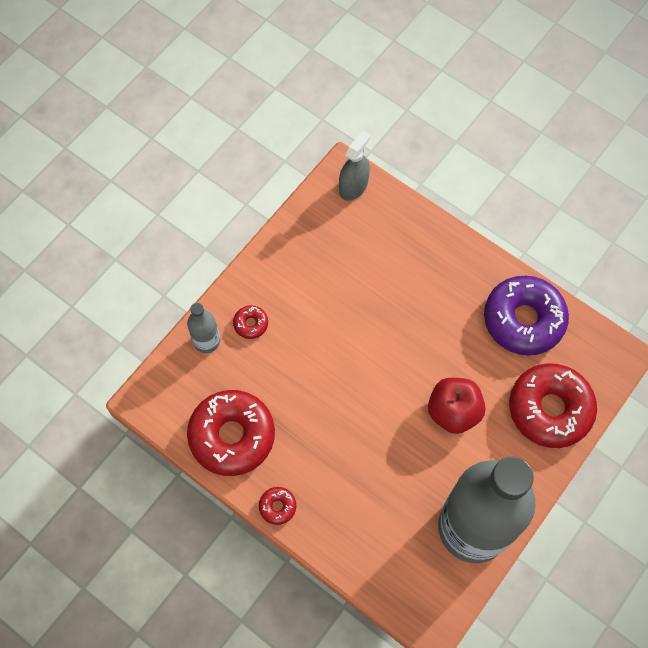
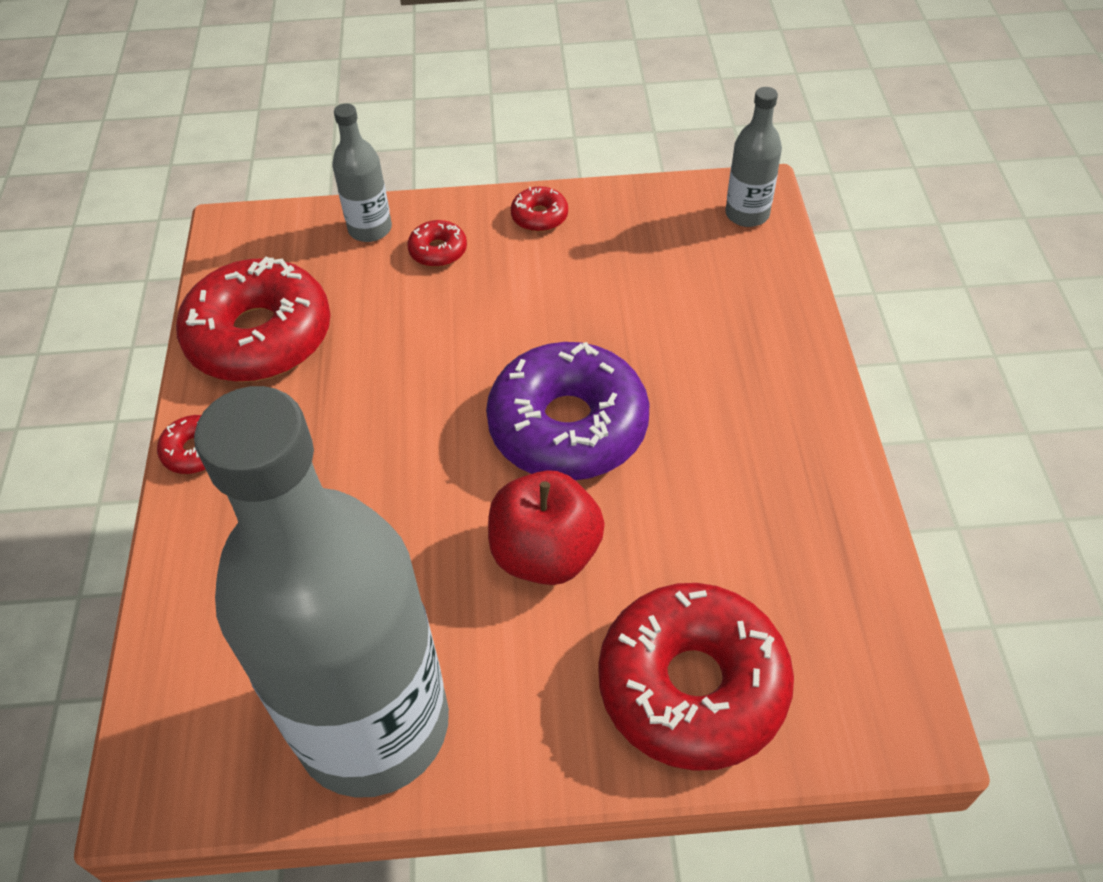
camera: 50 degrees right, 15 degrees down
grey spray bottle [339,130,370,201] -> grey bottle [725,87,782,227]
purple donut [484,276,569,356] -> purple donut moved to [486,342,650,480]
none -> red donut [511,186,568,232]

